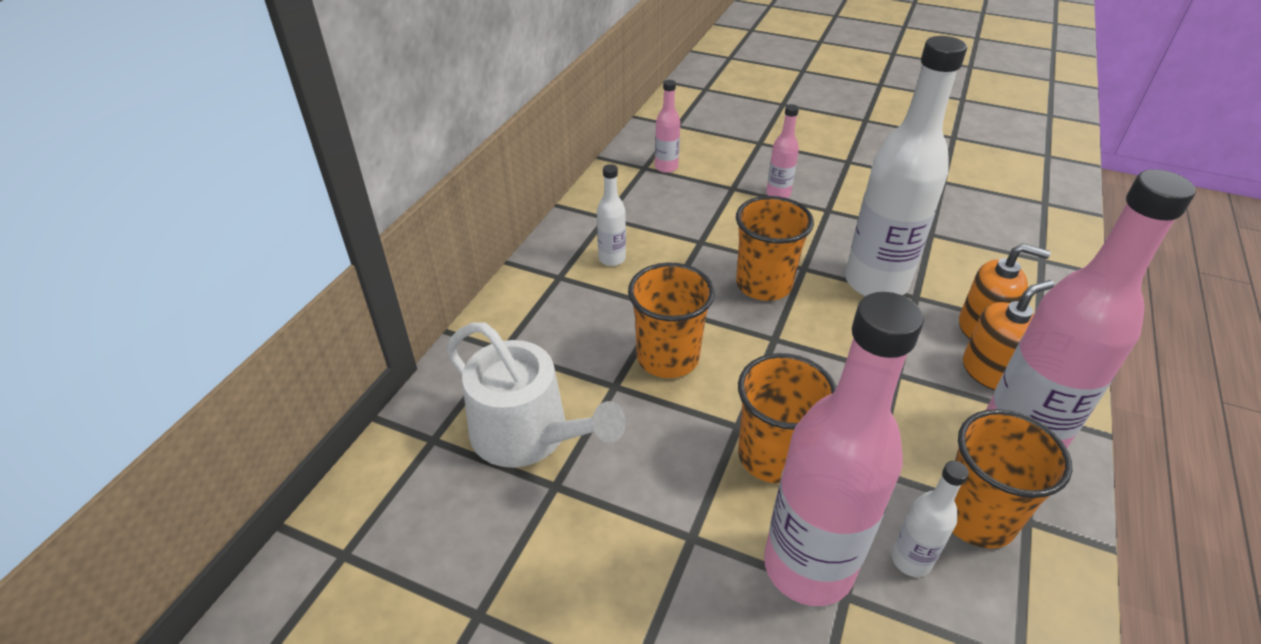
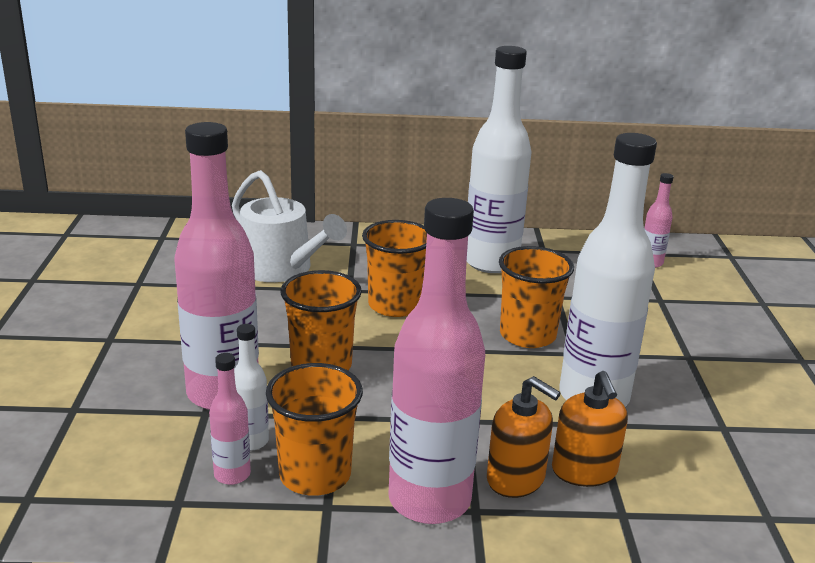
camera: 65 degrees right, 15 degrees down
white watering can [446,323,626,468] -> white watering can turned 60 degrees counterclockwise [232,170,347,282]
white bottle [597,164,626,266] -> white bottle [467,46,531,273], size x2.24
pink bottle [766,104,799,198] -> pink bottle moved to [209,353,251,485]

